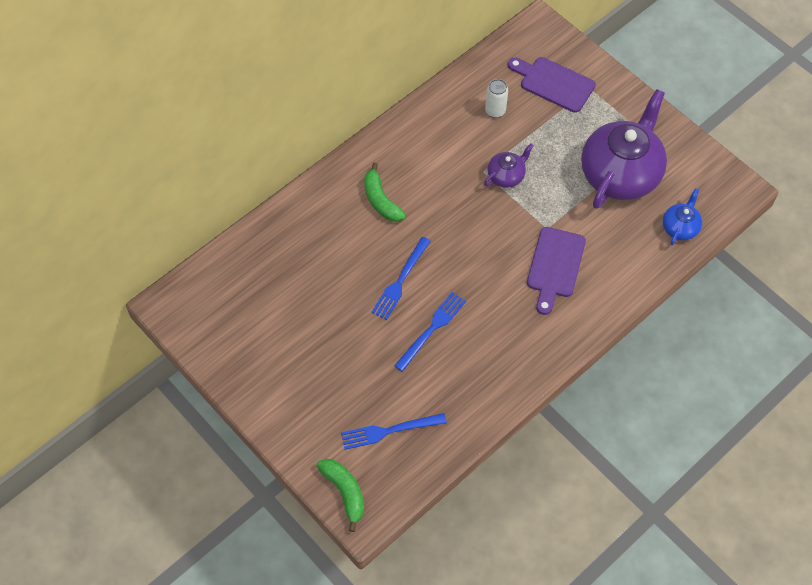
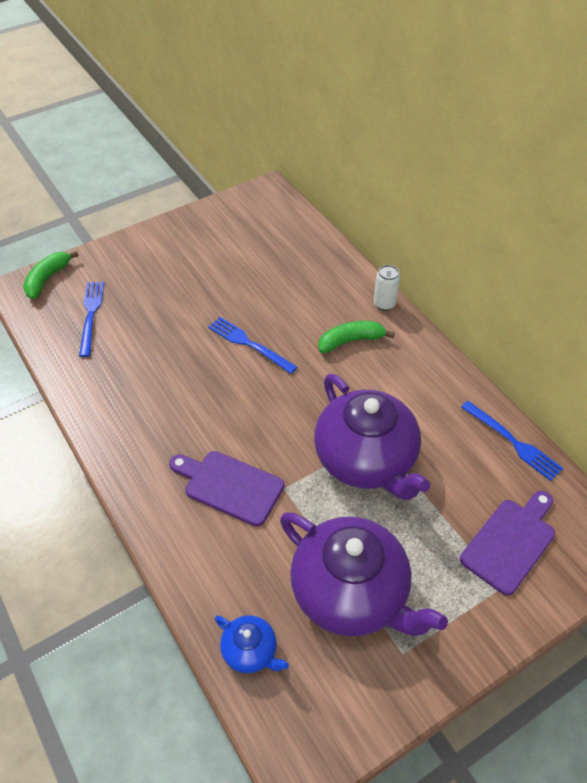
camera: 100 degrees right, 10 degrees down
green banana [317,459,364,532] -> green banana turned 135 degrees clockwise [23,251,79,299]
blue fork [394,292,466,372] -> blue fork moved to [461,401,563,481]
purple teapot [484,143,533,188] -> purple teapot [314,374,430,500], size x2.20
white can [485,79,508,118] -> white can moved to [374,265,400,311]

